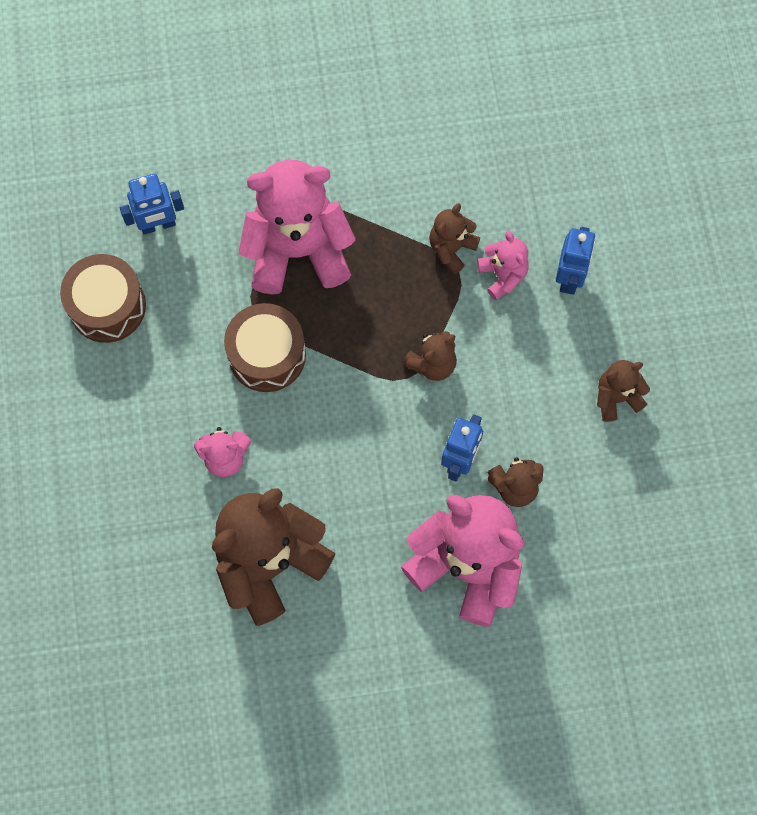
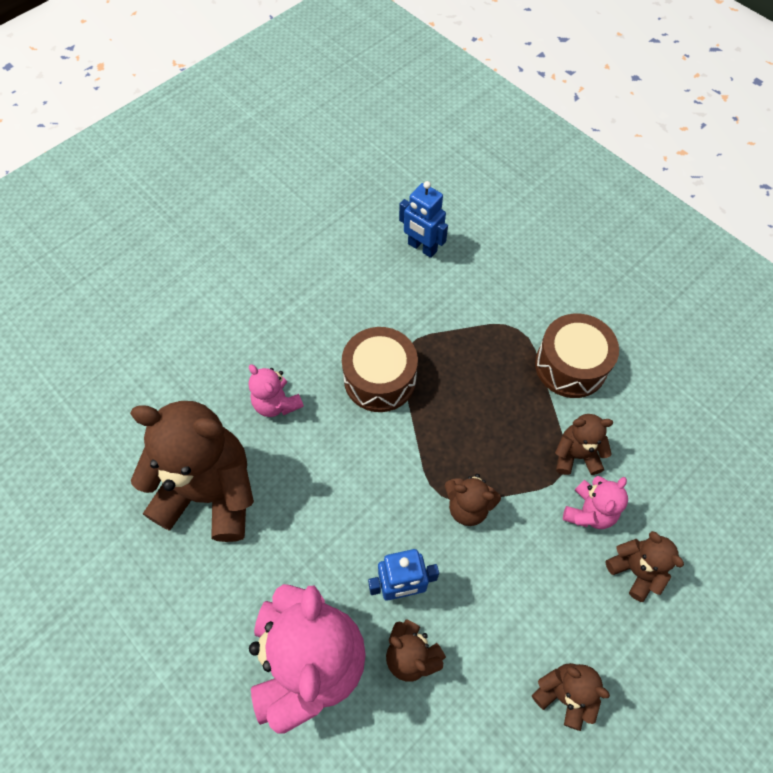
camera: 55 degrees right, 10 degrees down
brown drum [60,254,146,343] -> brown drum moved to [535,313,619,398]
pink teddy bear [239,160,356,294] -> none
blue robot [556,227,595,295] -> brown teddy bear [605,531,684,602]

